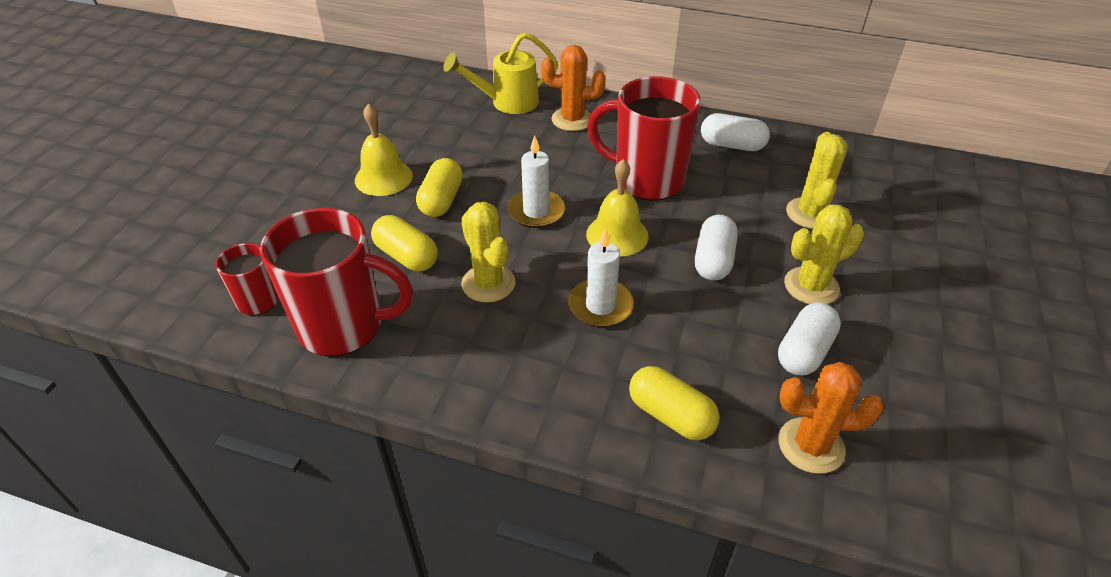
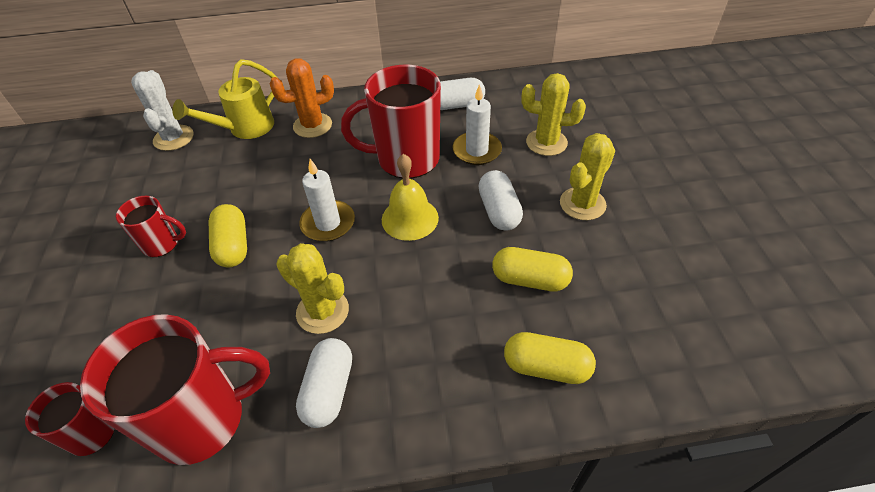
camera: 25 degrees left, 5 degrees up
yellow bell [355,103,413,196] -> red mug [116,196,186,257]
yellow capsule [371,215,438,271] -> yellow capsule moved to [492,247,573,292]
white candle [568,228,634,327] -> white candle moved to [452,84,502,165]
white capsule [778,302,841,376] -> white capsule moved to [296,338,352,428]
orange cactus [778,362,884,474] -> none
yellow cactus [786,132,848,229] -> yellow cactus turned 60 degrees counterclockwise [521,73,586,156]
none -> white cactus [131,70,194,151]

